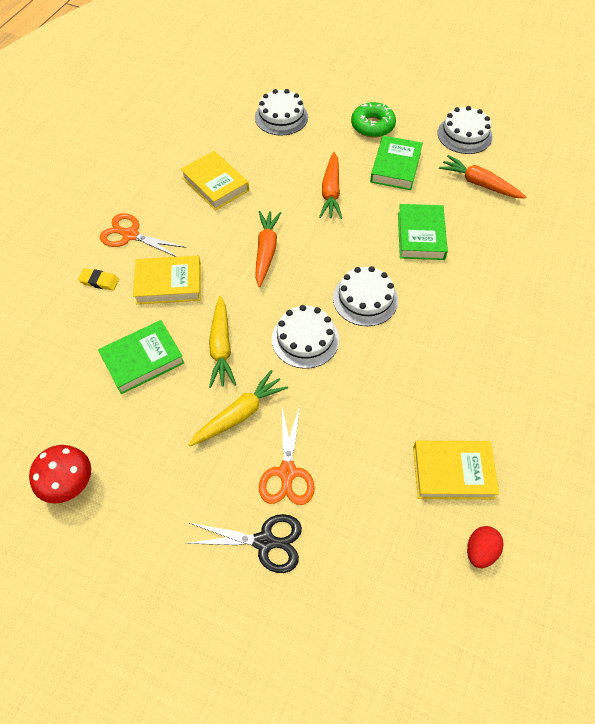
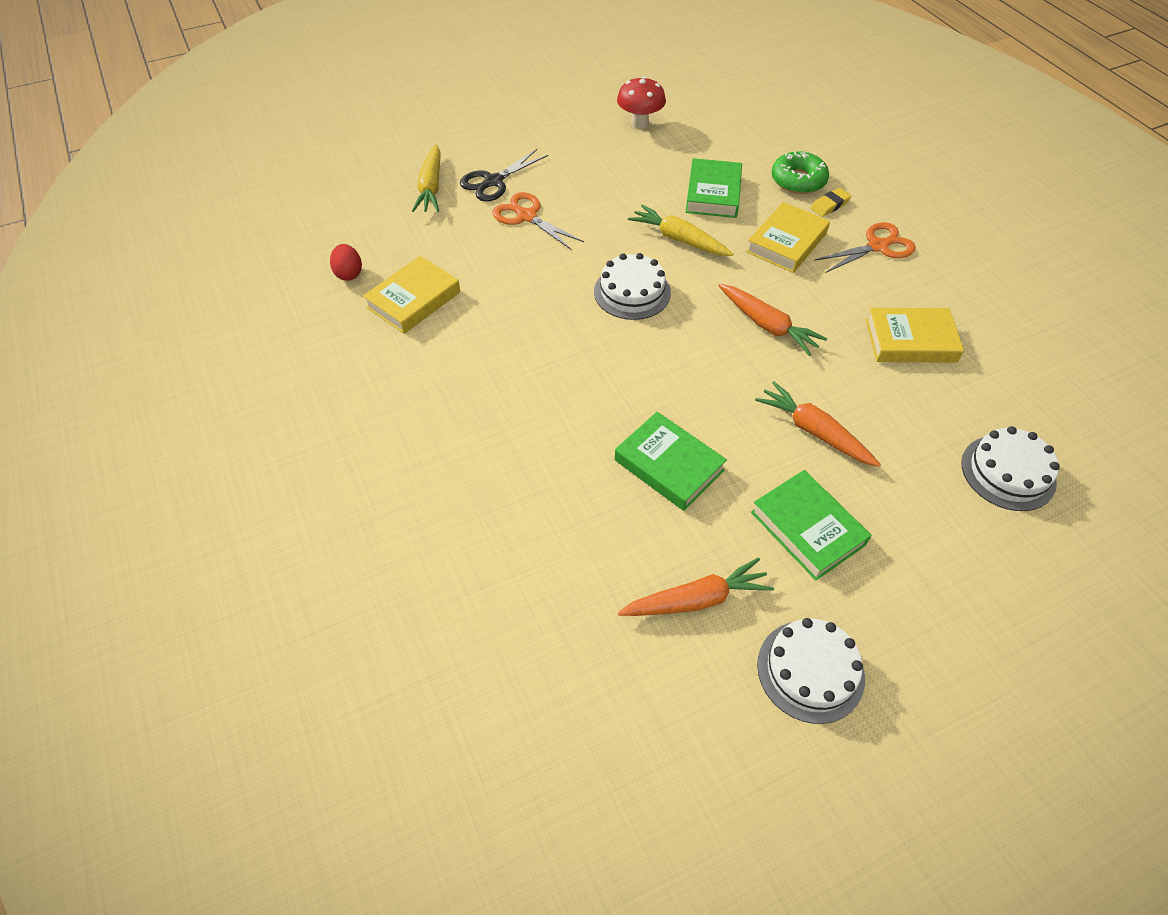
camera: 130 degrees right, 5 degrees down
yellow carrot [189,370,288,446] -> yellow carrot moved to [412,144,440,212]
white cake [333,266,398,326] -> none
green donut [351,102,396,138] -> green donut moved to [771,151,829,194]

